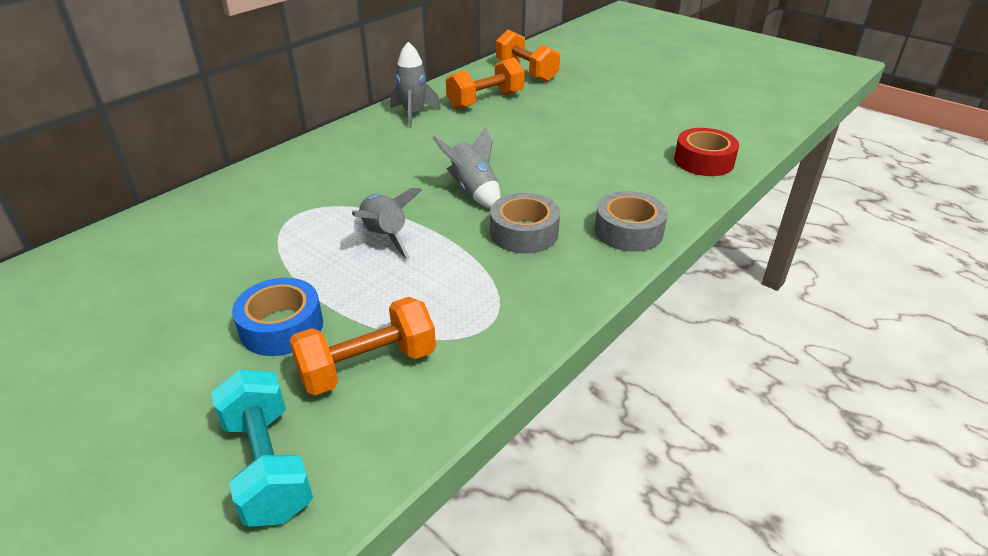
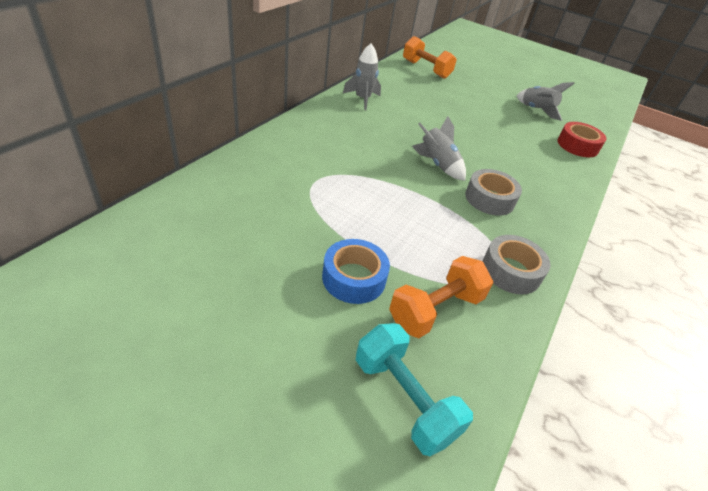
camera: 15 degrees left, 5 degrees up
grey rocket [352,188,422,259] -> grey rocket moved to [517,82,575,121]
orange dumbbell [446,57,525,109] -> none
grey tape [595,191,668,252] -> grey tape moved to [483,235,551,294]

